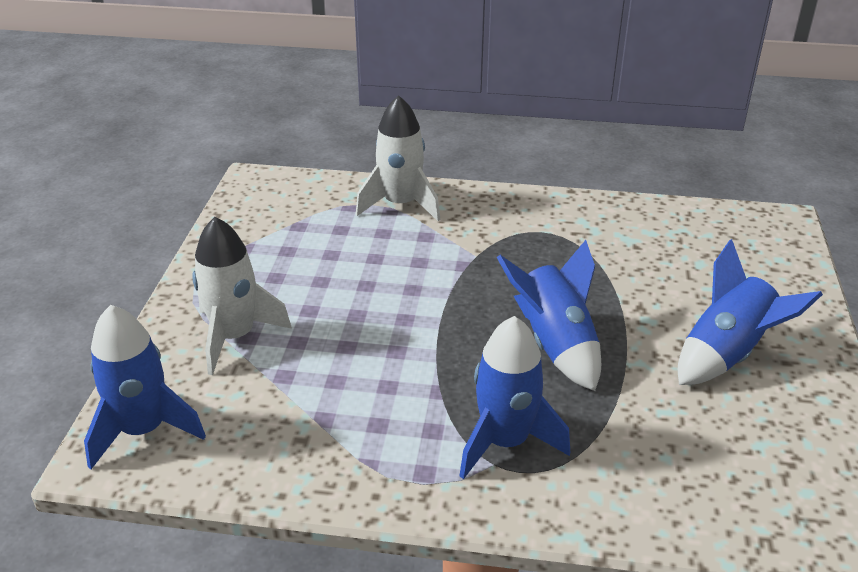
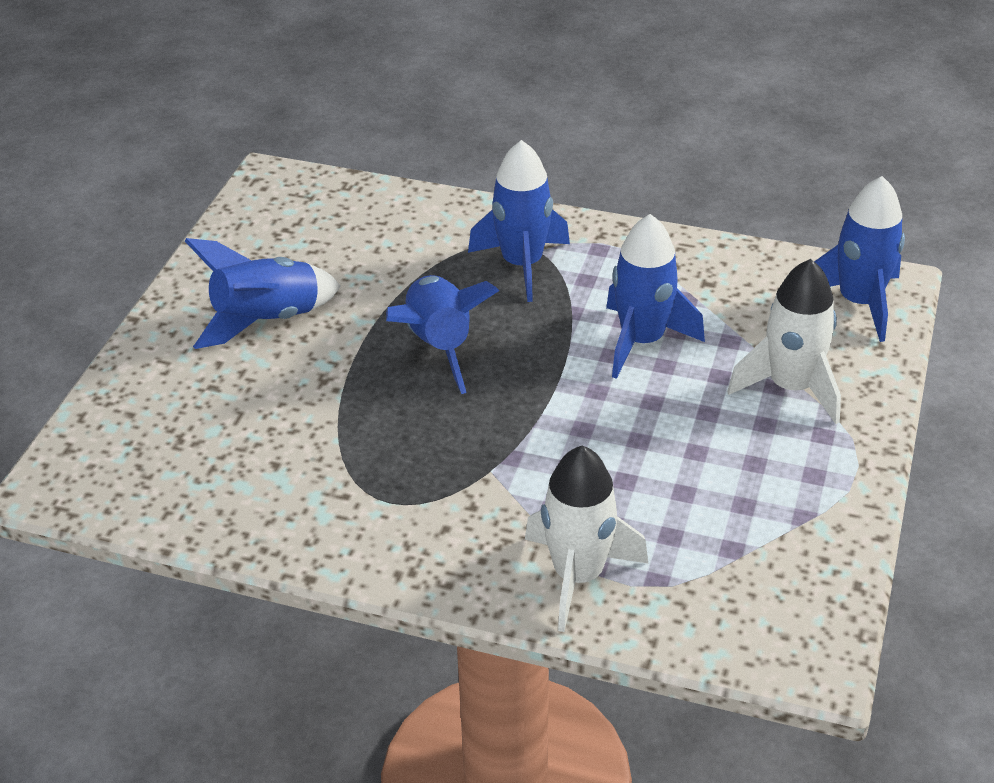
camera: 170 degrees left, 5 degrees up
none -> blue rocket [606,214,705,379]

